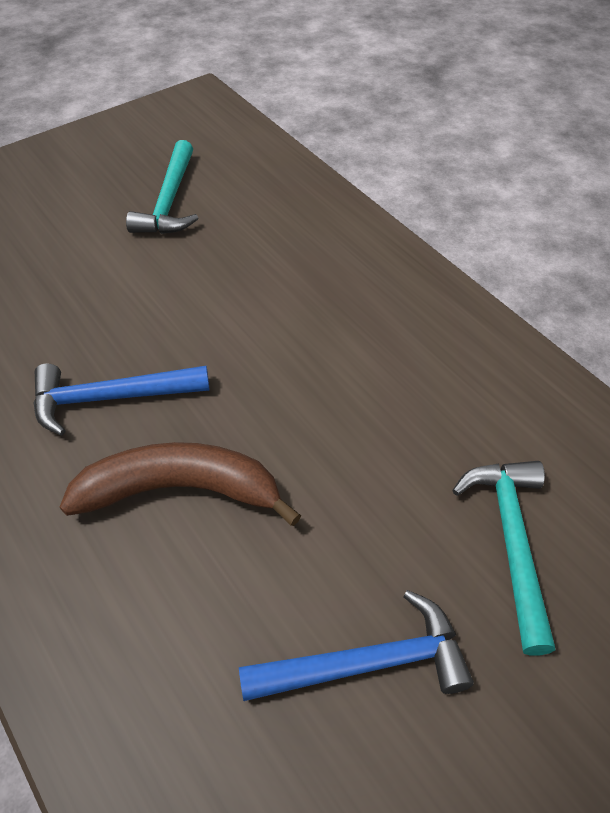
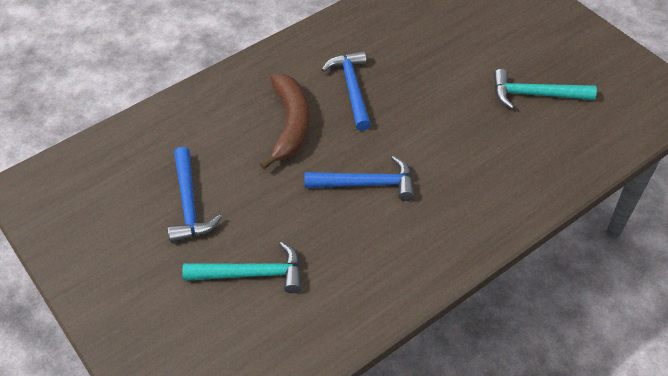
camera: 90 degrees right, 0 degrees up
none -> blue hammer [304,156,415,201]

